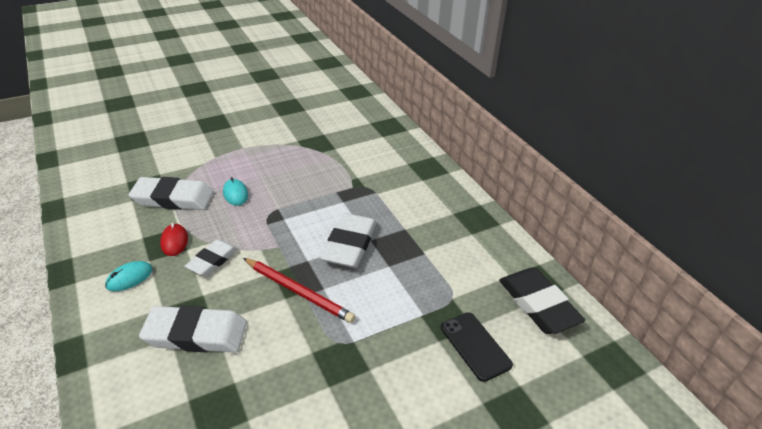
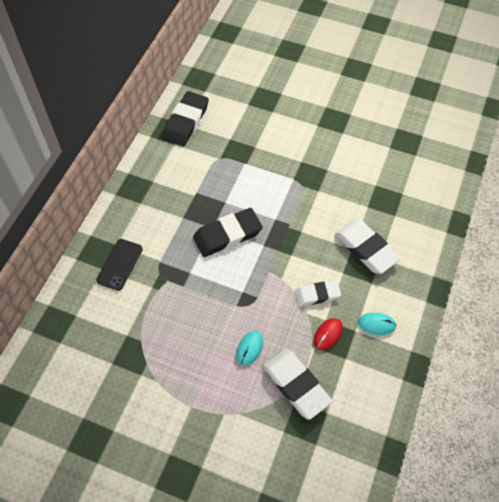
camera: 130 degrees left, 20 degrees up
red pencil [243,258,356,323] -> none
white eraser [320,213,377,268] -> black eraser [193,208,263,257]
black phone [441,312,513,382] -> black phone moved to [96,239,143,291]

